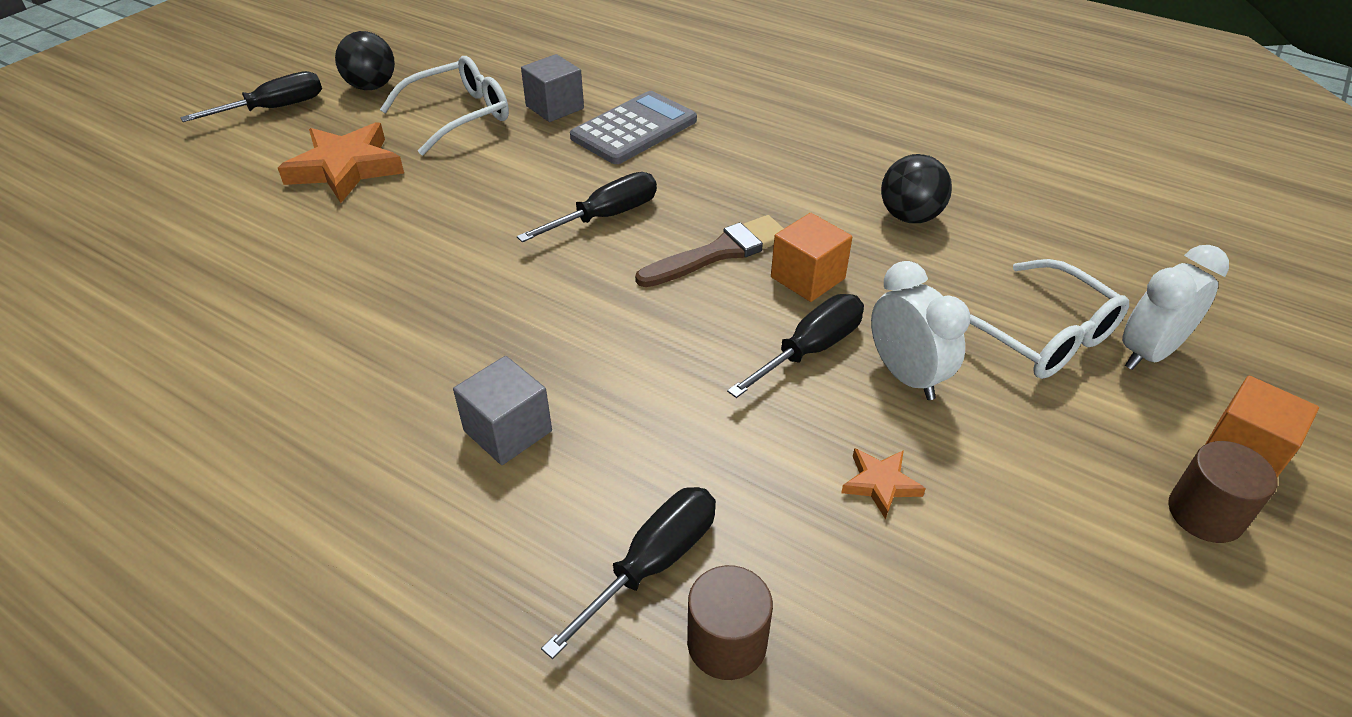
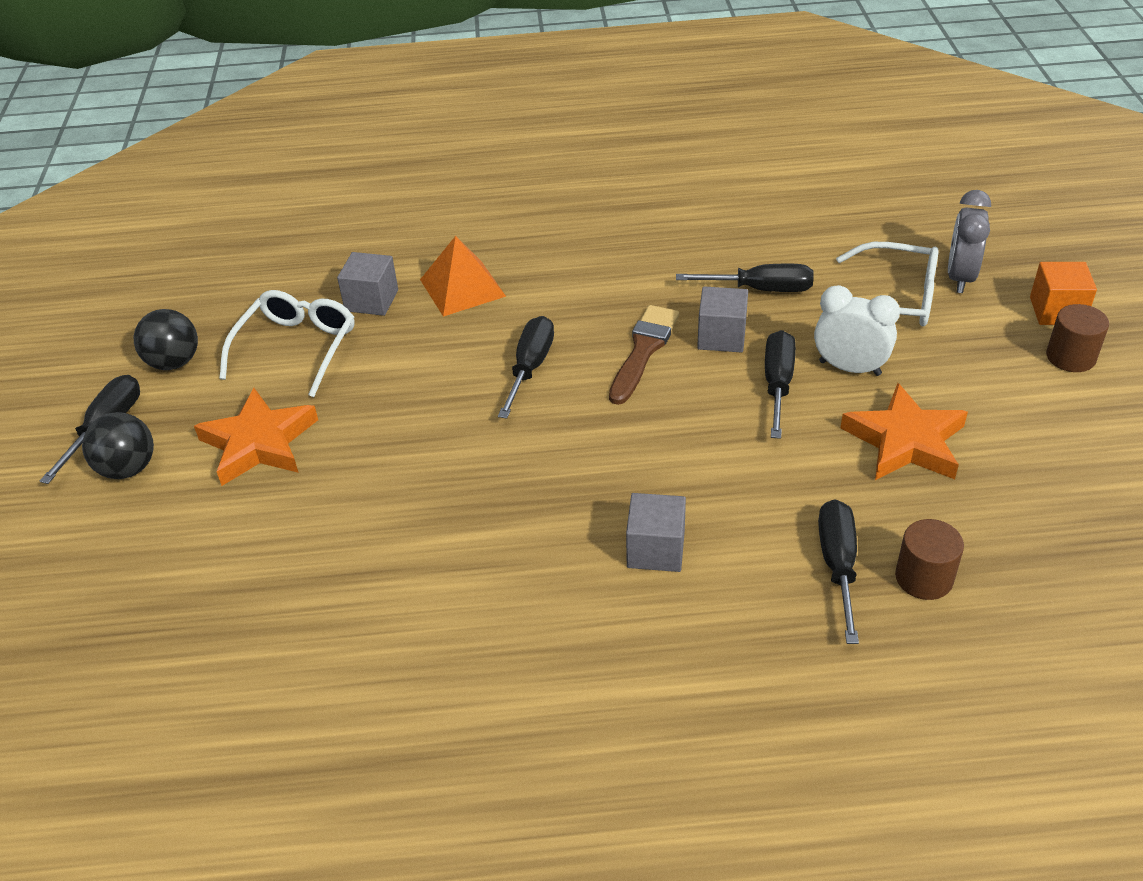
camera: 35 degrees left, 0 degrees up
grey calculator [570,91,697,164] -> orange pyramid [420,236,506,317]
orange cube [771,213,852,302] -> grey cube [697,286,748,353]
orange star [841,448,926,519] -> orange star [840,383,968,480], size x2.07
black ball [881,154,952,223] -> black ball moved to [82,412,154,479]
white clock [1122,245,1229,370] -> grey clock [948,190,991,293]
none -> black screwdriver [676,264,814,292]

